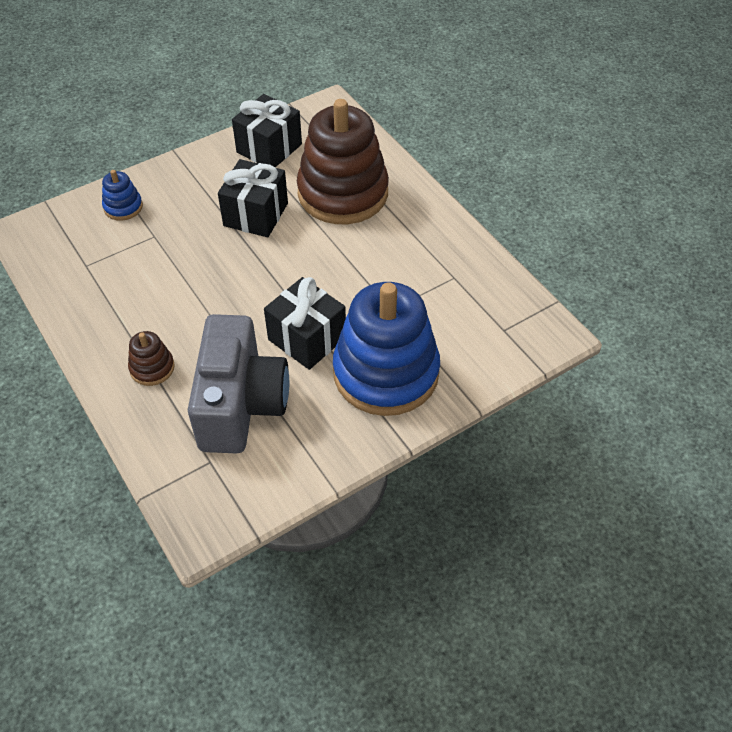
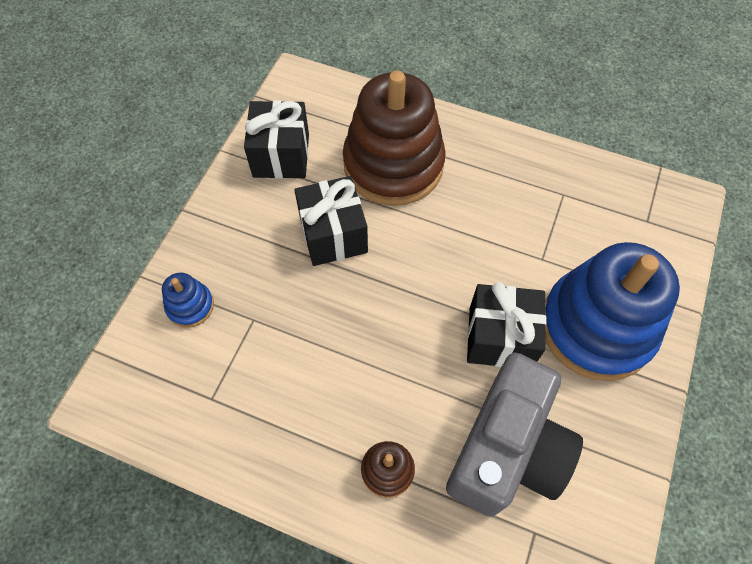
camera: 35 degrees left, 10 degrees up
grey camera [188,314,289,454] -> grey camera turned 60 degrees clockwise [446,353,583,517]

